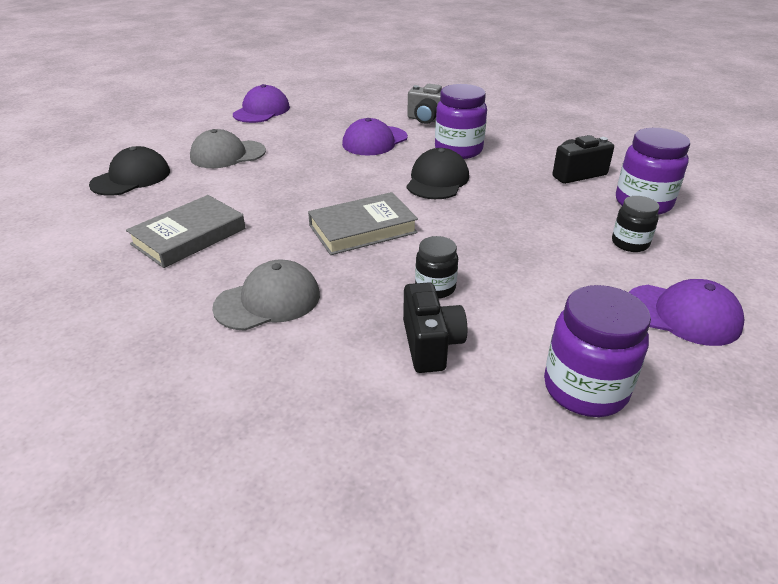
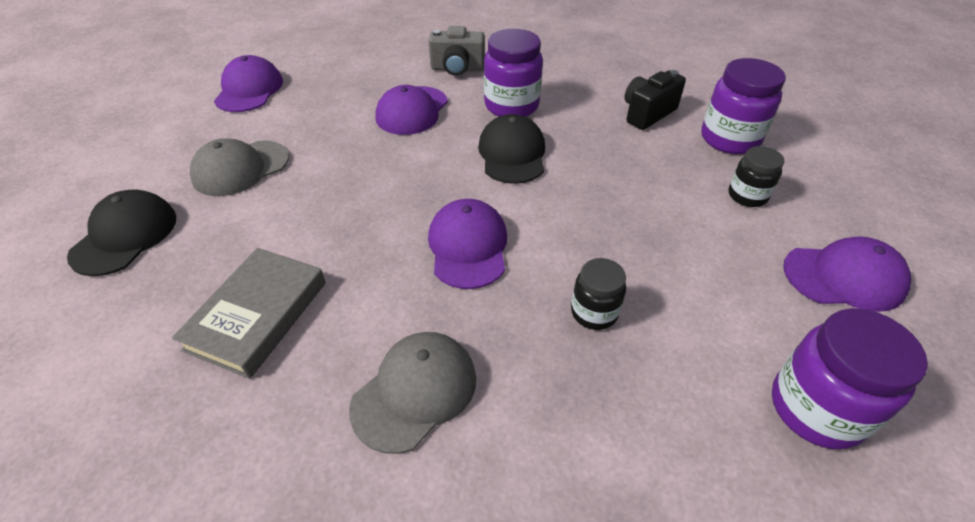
camera: 20 degrees left, 10 degrees up
grey book [308,192,418,255] -> purple cap [428,199,507,289]
black camera [403,282,467,373] -> none

